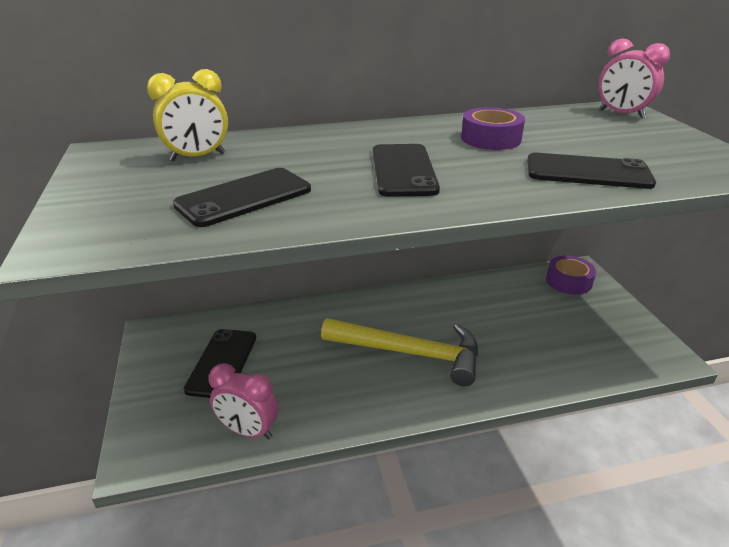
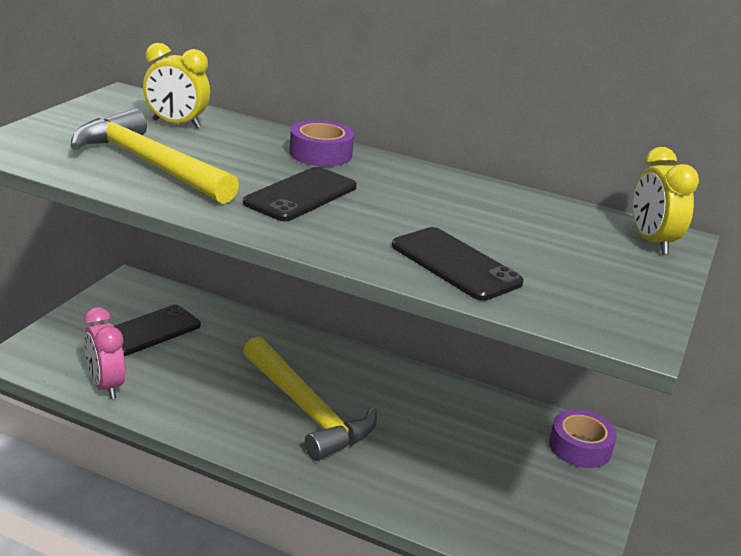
camera: 35 degrees right, 5 degrees down
black phone [173,168,311,227] -> yellow hammer [71,108,239,204]
purple tape [461,107,525,150] -> purple tape moved to [289,120,354,166]
pink clock [598,38,670,119] -> yellow clock [633,147,699,254]

